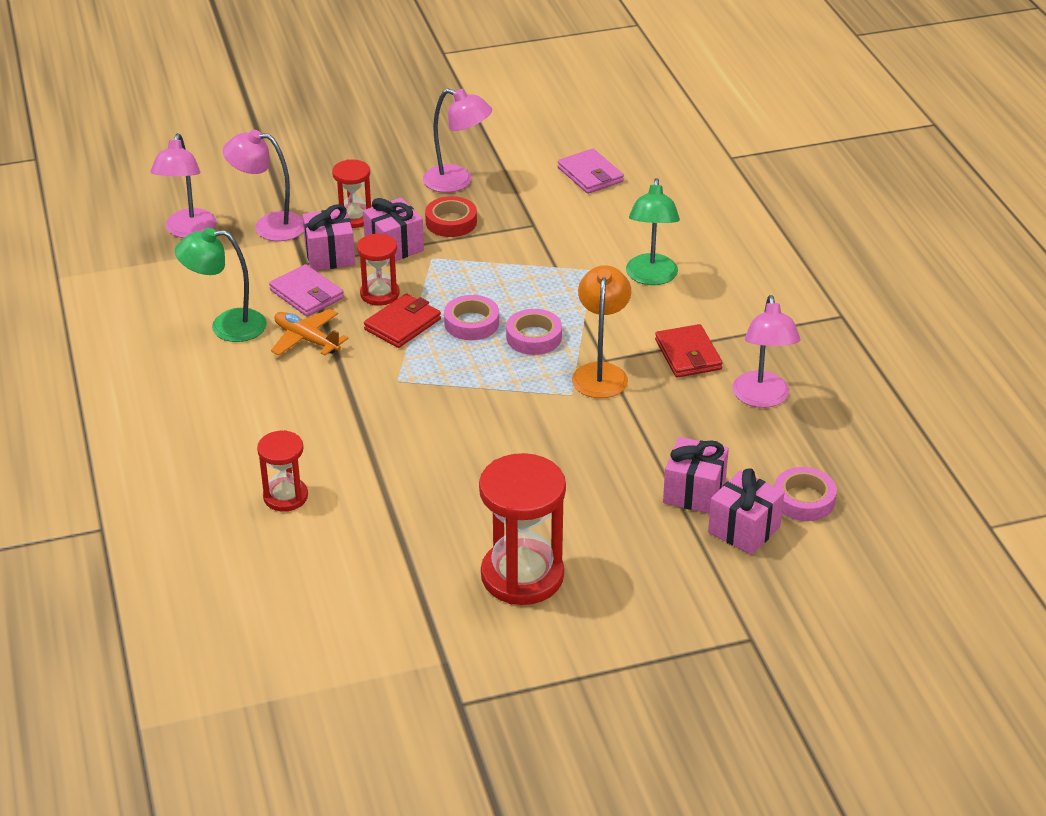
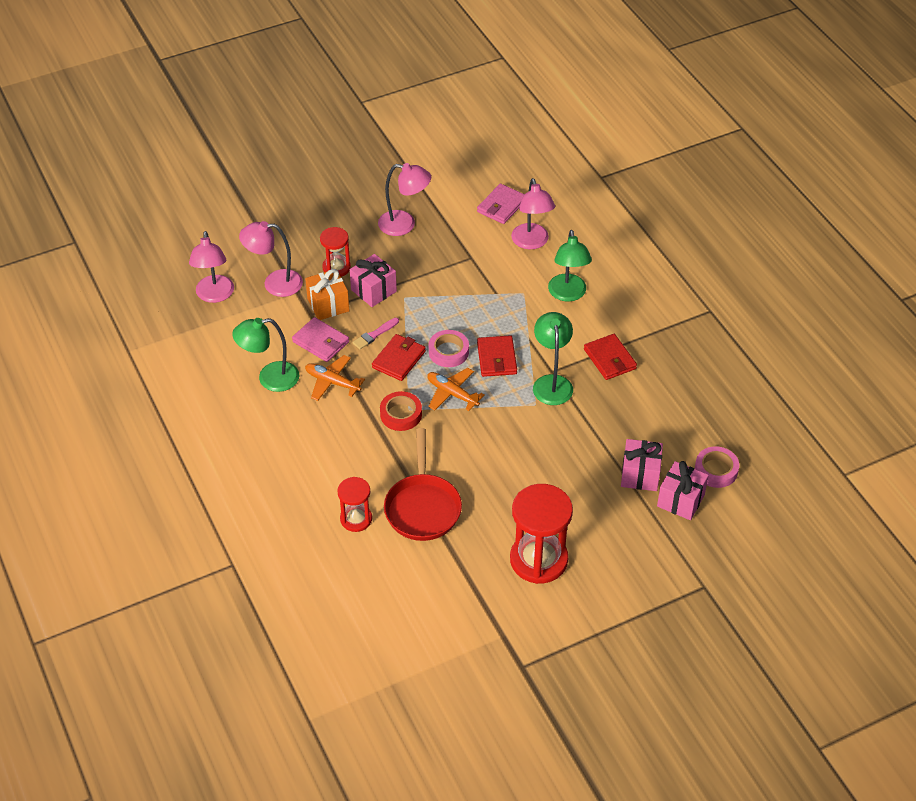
camera: 10 degrees left, 10 degrees up
pink gift [302,204,355,271] -> orange gift [305,269,349,320]
red hourglass [357,233,400,306] -> pink brush [352,318,399,349]
red tape [425,196,477,237] -> red tape moved to [380,391,422,431]
pink tape [506,309,562,355] -> red wallet [477,335,517,377]
pink wallet [558,149,624,194] -> pink wallet turned 75 degrees clockwise [477,183,525,224]
orange lamp [572,265,631,398] -> green lamp [533,312,573,405]
pink lamp [733,295,800,408] -> pink lamp moved to [511,178,555,249]
none -> red pan [384,428,462,541]
none -> orange plane [427,368,485,411]

